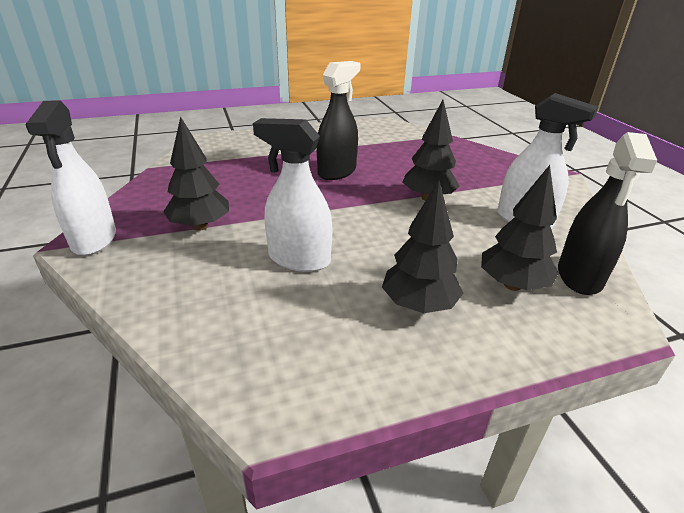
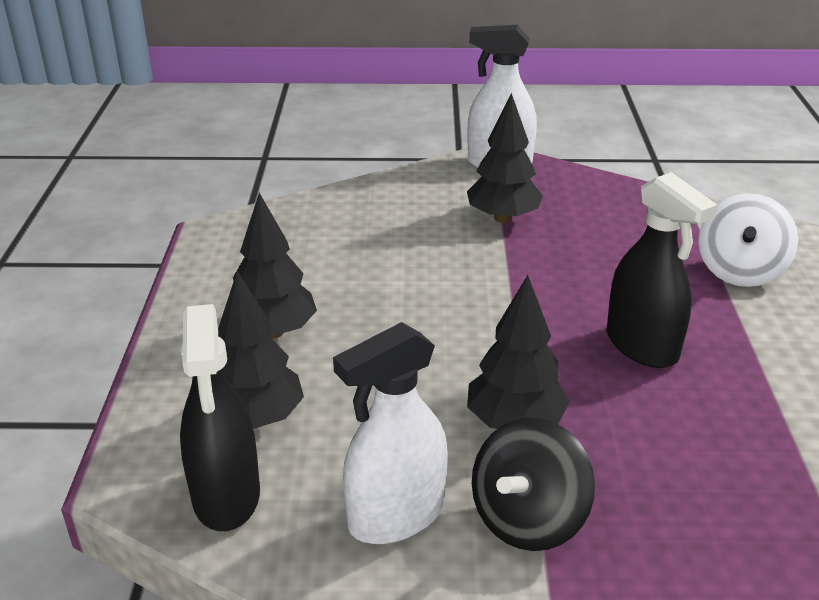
camera: 110 degrees right, 0 degrees up
white spray bottle [253,118,333,272] -> none
black spray bottle [558,132,657,295] -> black spray bottle turned 135 degrees counterclockwise [180,304,260,531]
none -> black spinning top [472,418,595,551]
none -> white spinning top [698,193,798,287]

